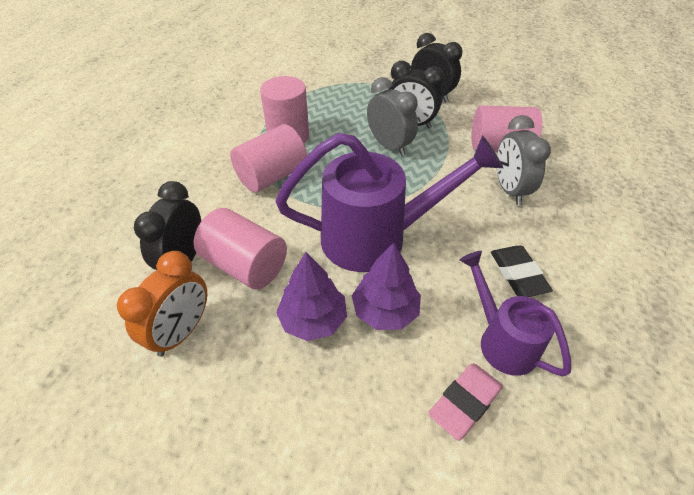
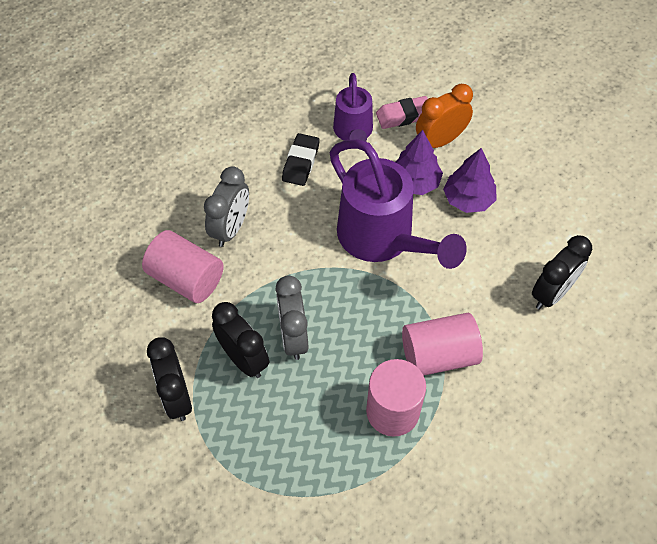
camera: 150 degrees left, 10 degrees up
orange clock [117,251,207,357] -> orange clock moved to [416,84,473,148]
pink cylinder [194,208,287,290] -> none
purple watering can [276,133,503,272] -> purple watering can turned 150 degrees counterclockwise [330,139,467,269]

